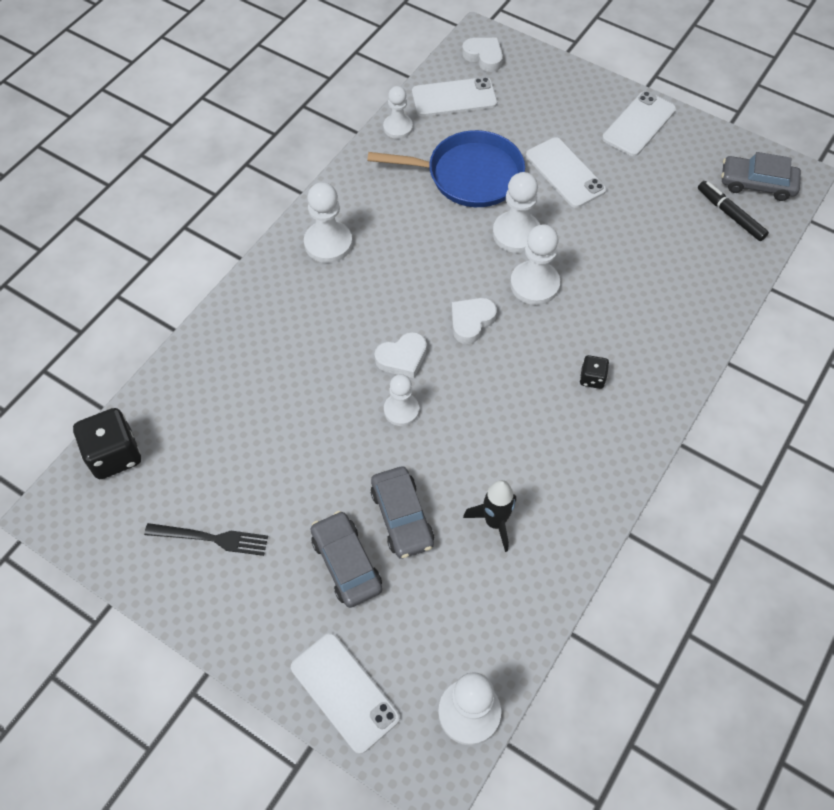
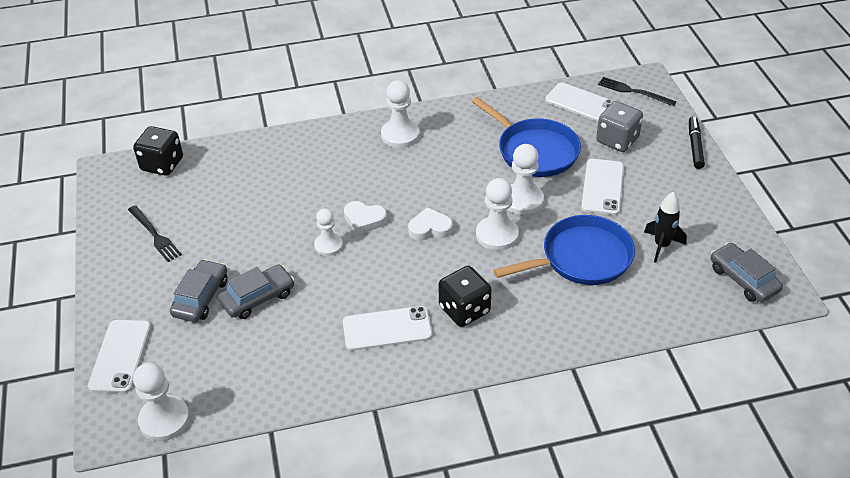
camera: 45 degrees right, 15 degrees down
grey car [371,466,434,559] -> grey car turned 150 degrees counterclockwise [218,264,295,319]
white pawn [383,86,413,139] -> none
white heart [462,38,503,72] -> black fork [598,77,676,106]
black rocket [463,480,516,552] -> black rocket moved to [644,191,687,263]
black dice [580,355,609,389] -> black dice [438,266,492,327], size x1.91
white phone [602,91,676,156] -> white phone moved to [343,306,432,351]
black marker [698,181,769,241] -> black marker moved to [689,116,705,169]
none -> blue pan [493,215,635,285]
none -> grey dice [596,101,643,152]

